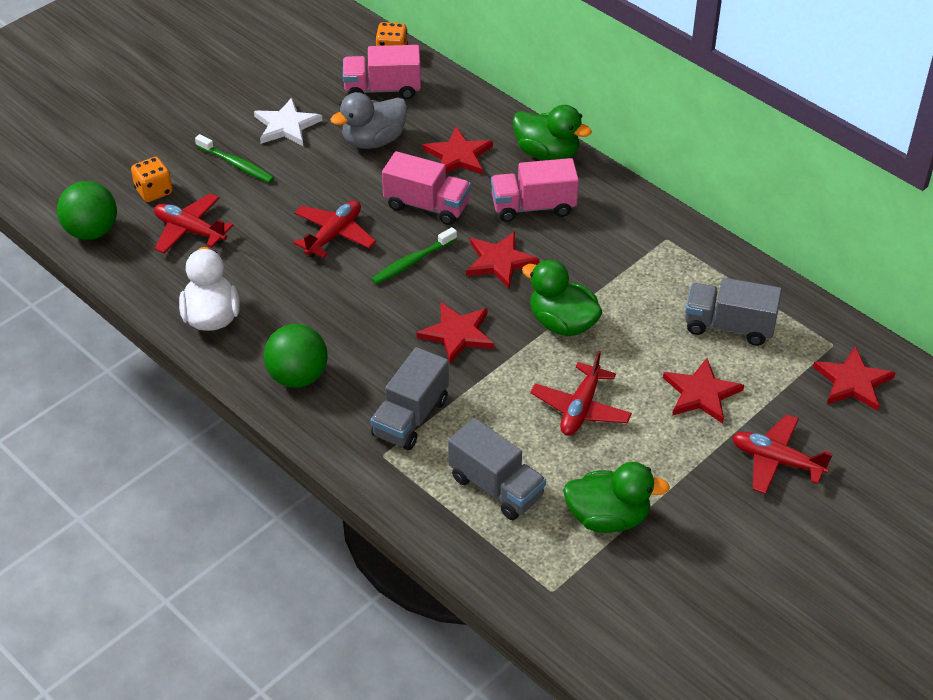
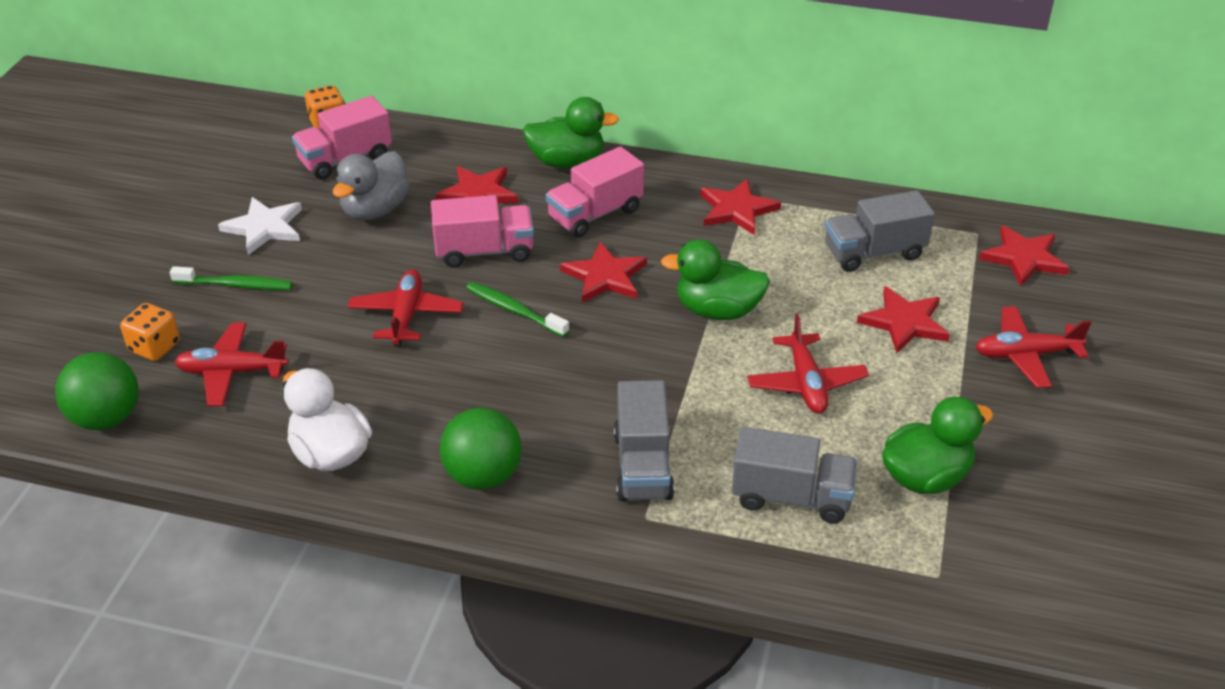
camera: 30 degrees left, 5 degrees down
green toothbrush [371,227,457,284] -> green toothbrush turned 105 degrees clockwise [466,282,569,337]
red star [417,302,494,364] -> red star moved to [700,179,781,235]

